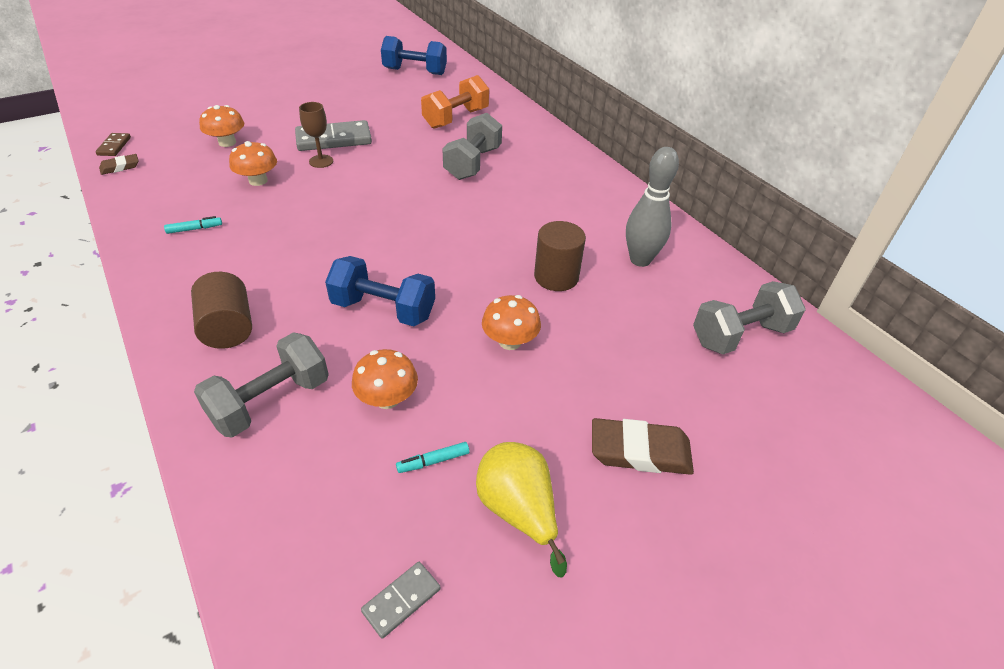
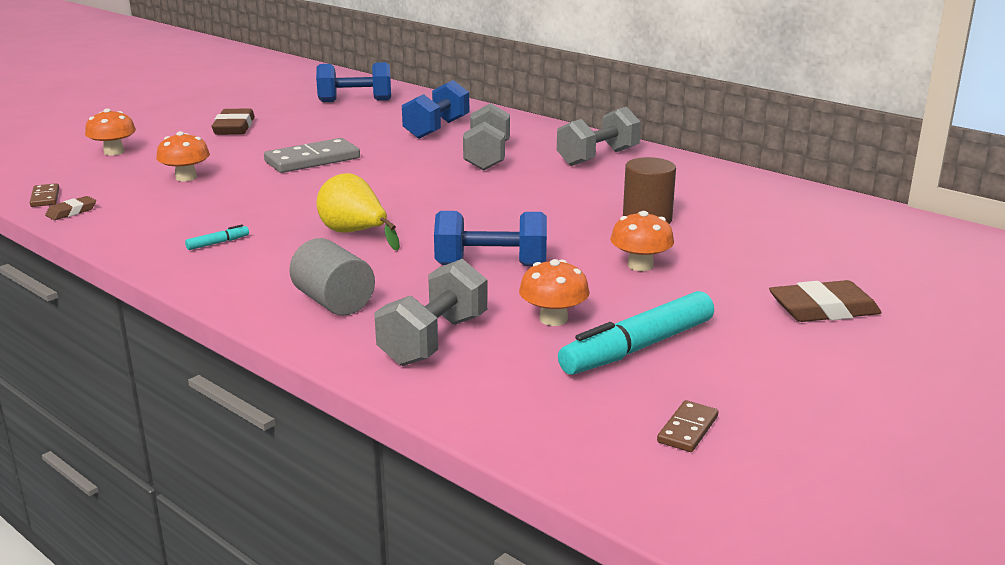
camera: 15 degrees left, 20 degrees down
brown cylinder [191,272,252,349] -> grey cylinder [289,238,375,316]
orange mushroom [229,141,277,186] -> orange mushroom moved to [85,108,136,155]
brown goblet [299,102,333,168] -> none
grey domino [361,562,441,639] -> brown domino [657,400,718,452]
turquoise marker [396,442,469,473] -> turquoise marker [558,291,714,375], size x2.45
orange dumbbell [421,75,489,129] -> blue dumbbell [402,80,469,139]
yellow pear [476,442,567,577] -> yellow pear moved to [317,173,400,251]
grey bowling pin [626,147,679,267] -> none
grey dumbbell [693,281,806,354] -> grey dumbbell moved to [557,107,641,166]
none -> brown eraser [212,108,255,135]

